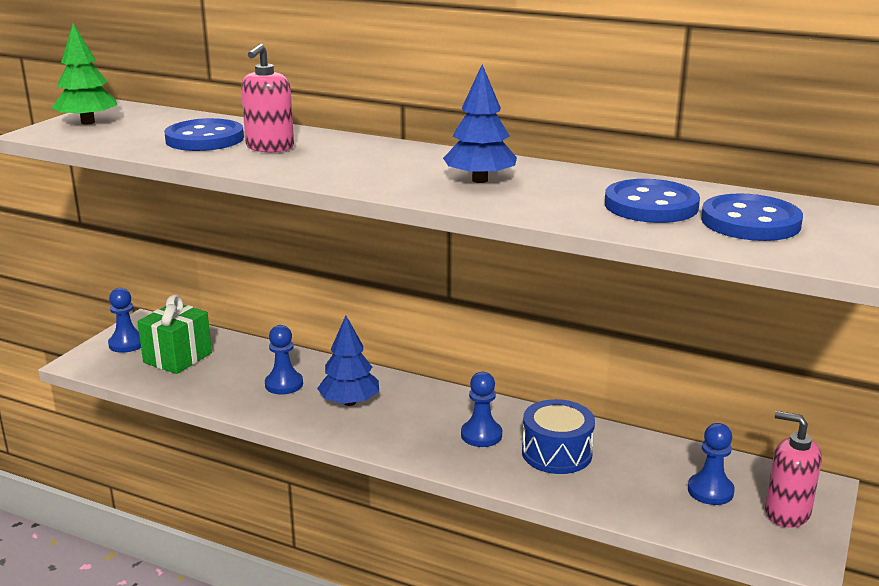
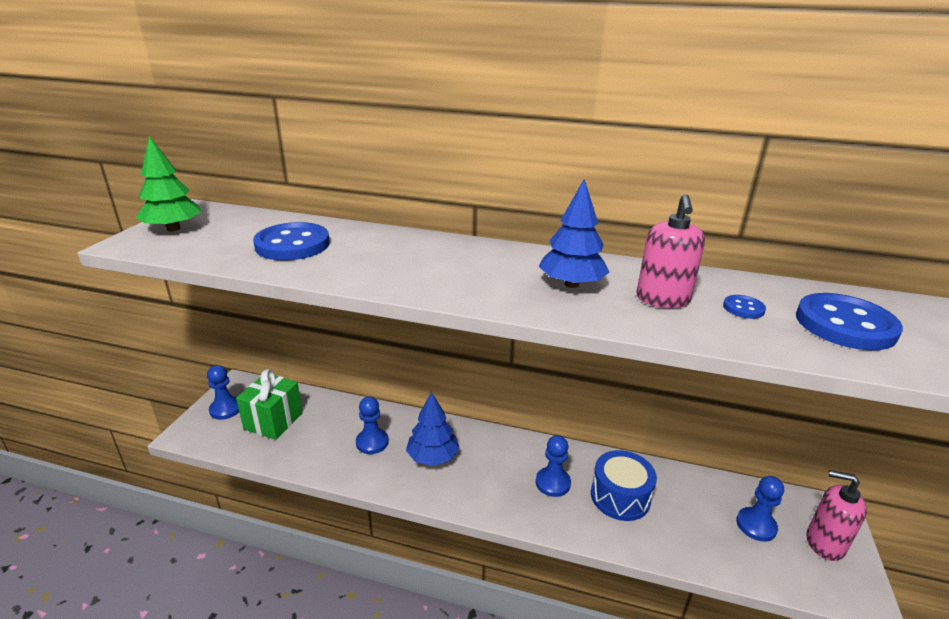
camera: 10 degrees left, 5 degrees up
pink soap dispenser [241,44,294,152] -> pink soap dispenser moved to [637,194,705,308]
blue button [605,179,700,223] -> blue button [723,295,766,319], size x0.45

